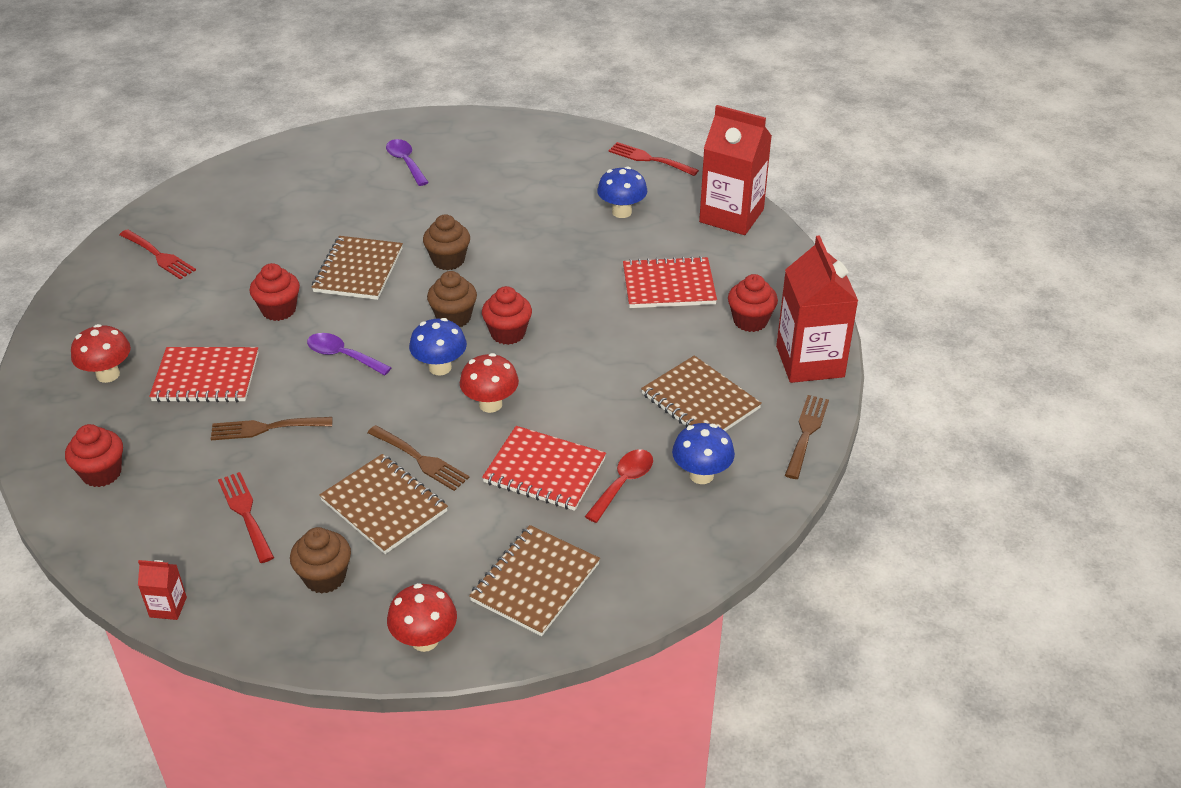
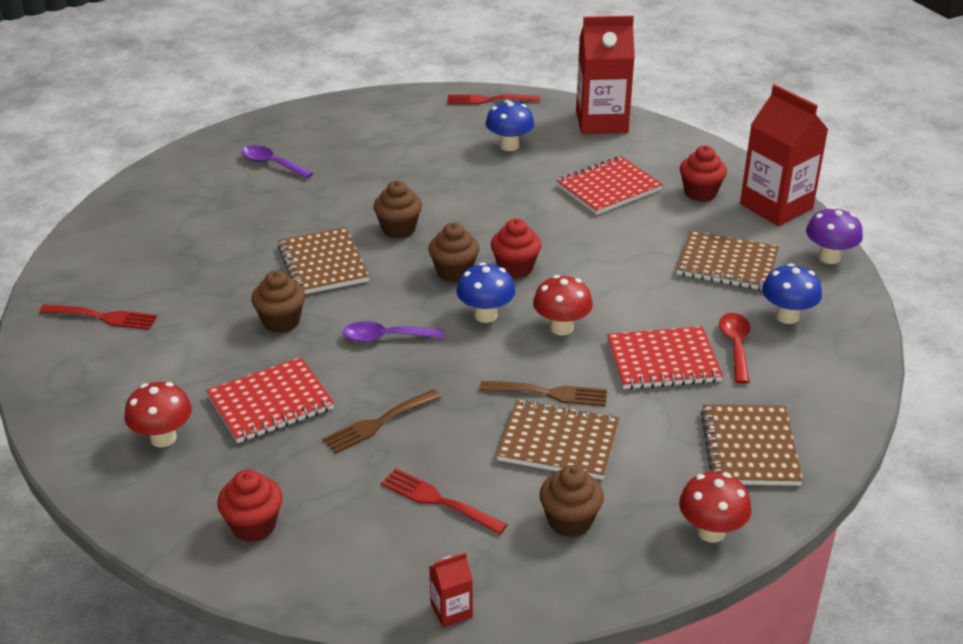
camera: 30 degrees left, 5 degrees down
red cupcake [250,263,300,321] -> brown cupcake [251,270,305,333]
brown fork [785,395,829,479] -> purple mushroom [806,207,863,264]

